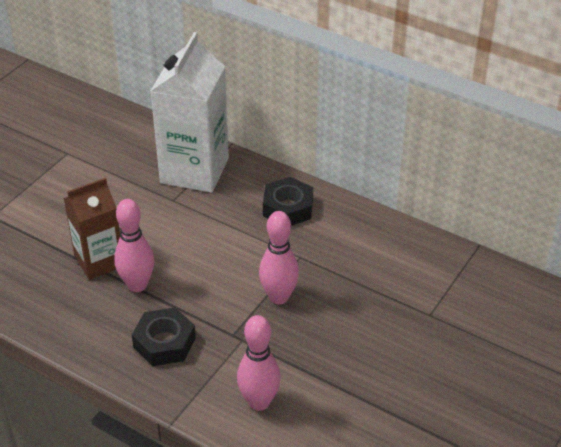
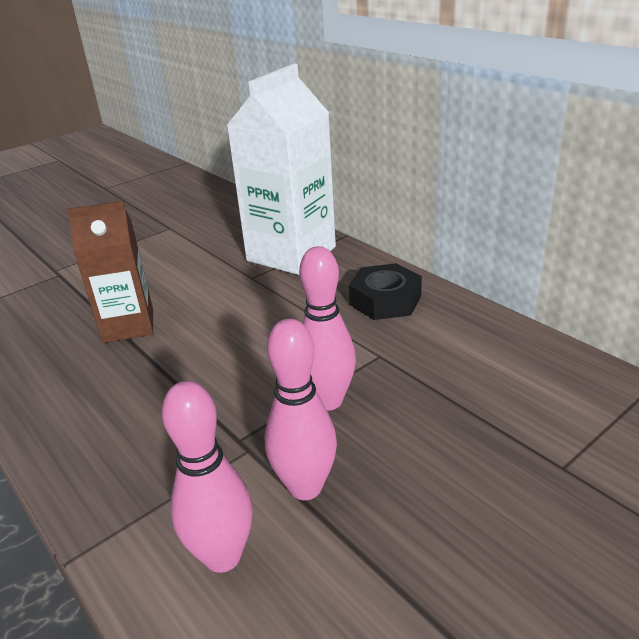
camera: 20 degrees right, 10 degrees down
pink bowling pin [114,199,154,292] -> pink bowling pin moved to [265,319,337,500]
black nut [132,307,196,366] -> none

